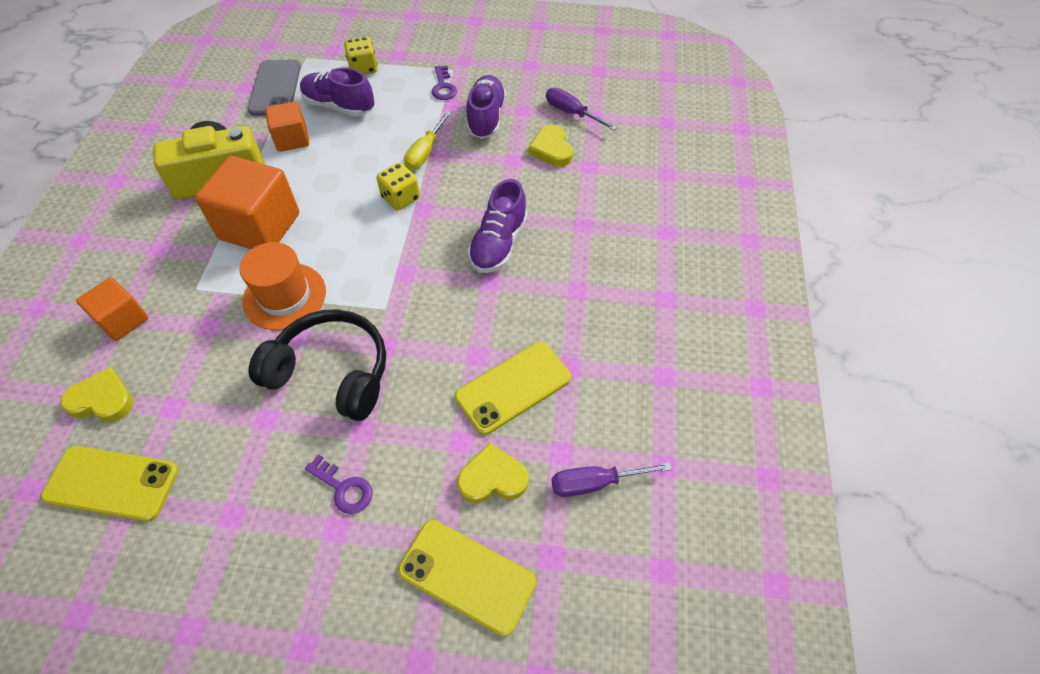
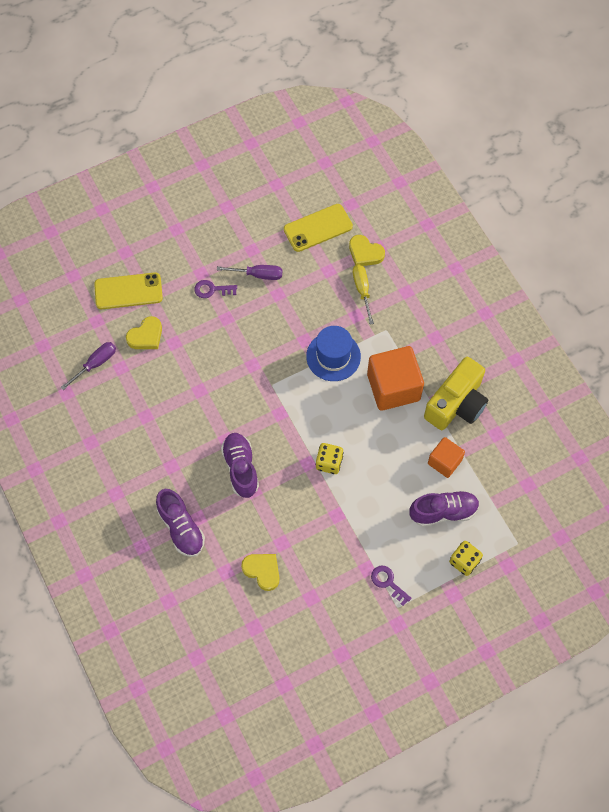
camera: 145 degrees right, 10 degrees up
yellow heart [60,367,134,422] -> yellow heart turned 60 degrees clockwise [349,235,385,266]
orange cube [76,277,148,341] -> none
orange hat [239,242,326,330] -> blue hat [306,326,361,381]
grey phone [248,60,301,116] -> none
black headphones [248,309,386,421] -> none
yellow screwdriver [404,111,452,170] -> yellow screwdriver moved to [353,264,374,325]
yellow phone [455,342,571,435] -> none
purple shoe [467,75,506,139] -> purple shoe moved to [156,489,205,557]
purple screwdriver [546,88,617,130] -> purple screwdriver moved to [217,265,282,280]

